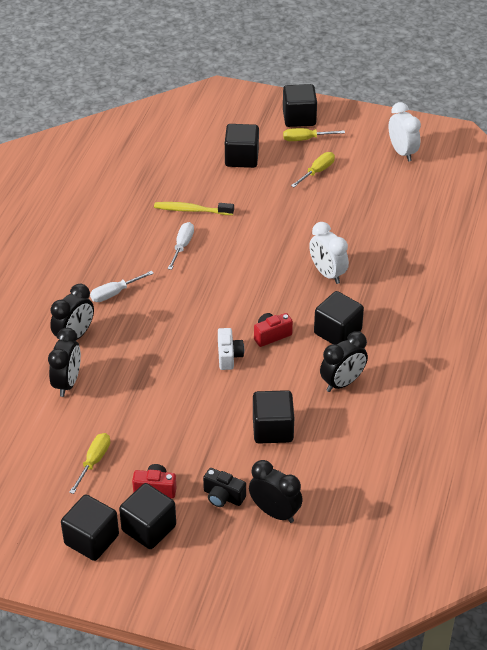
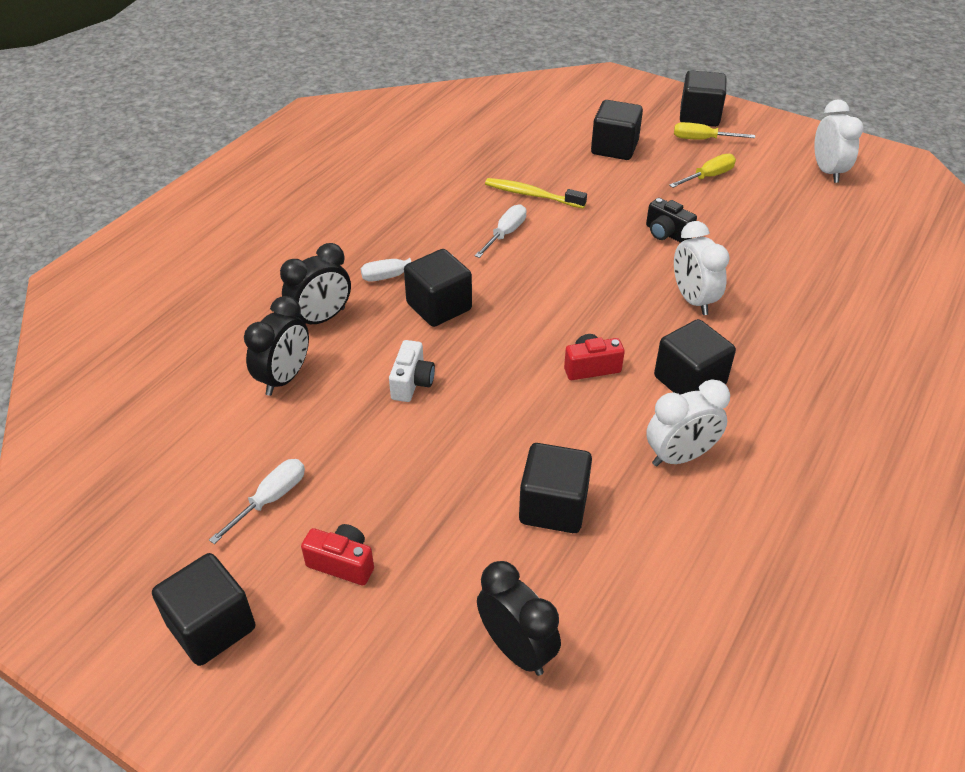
camera: 15 degrees right, 0 degrees up
yellow screwdriver [69,433,110,494] -> white screwdriver [209,459,305,544]
black cube [119,483,176,549] -> black cube moved to [404,249,472,327]
black camera [203,468,246,507] -> black camera moved to [646,198,697,243]
white camera [218,328,244,370] -> white camera moved to [389,340,435,402]
black clock [320,331,368,392] -> white clock [646,380,730,466]

